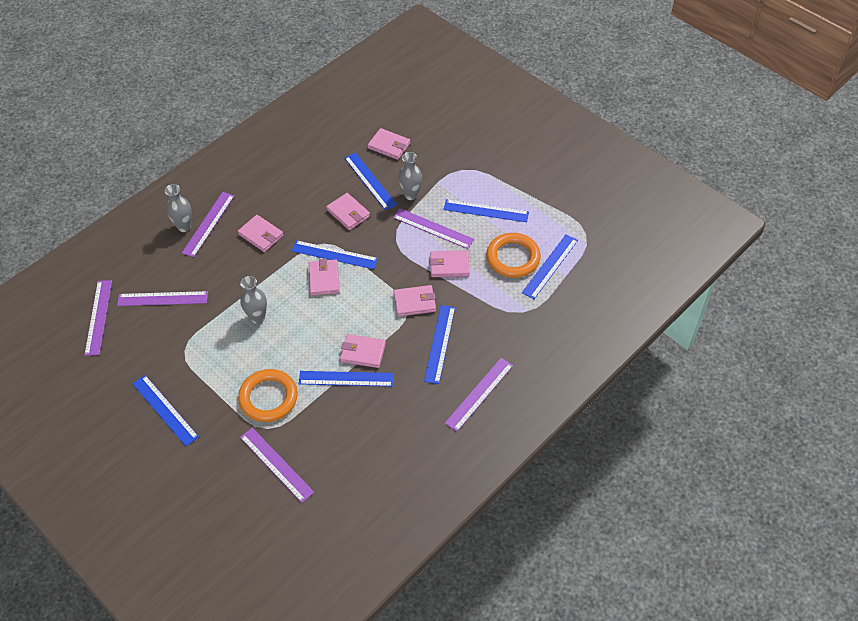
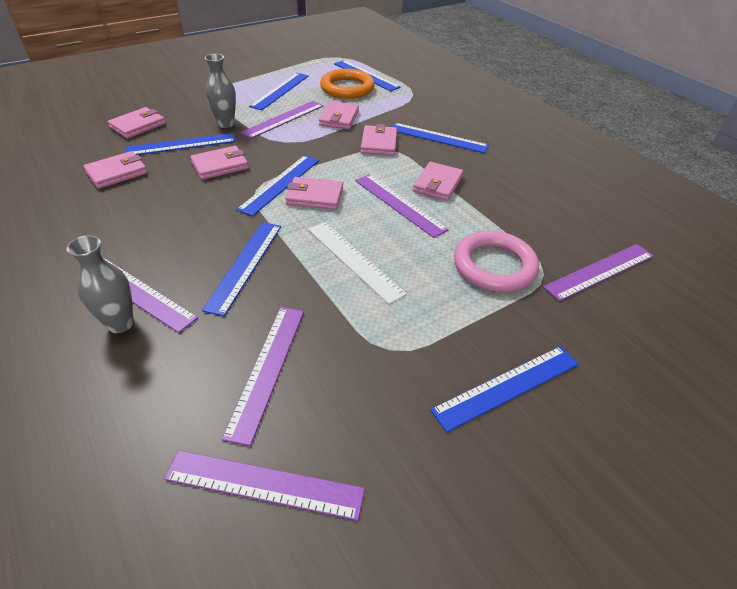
camera: 80 degrees left, 10 degrees down
pink wallet [238,215,283,252] -> pink wallet moved to [84,151,147,189]
orange ring [238,369,298,422] -> pink ring [454,231,539,292]
grey vase [240,276,267,324] -> white ruler [308,222,407,304]
blue ruler [299,371,394,387] -> blue ruler moved to [202,222,281,316]
purple ruler [445,358,513,432] -> purple ruler moved to [355,174,449,238]

